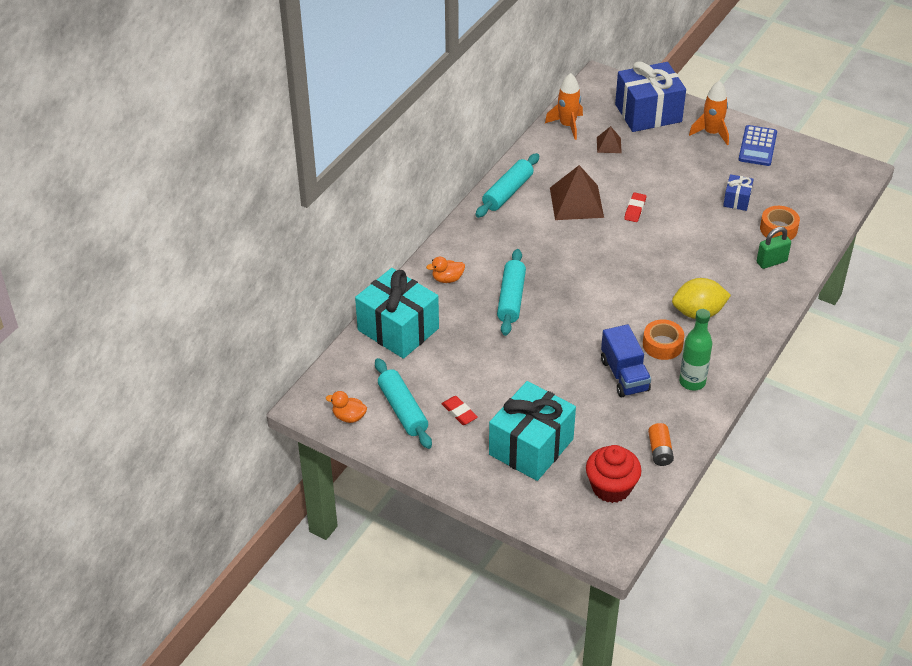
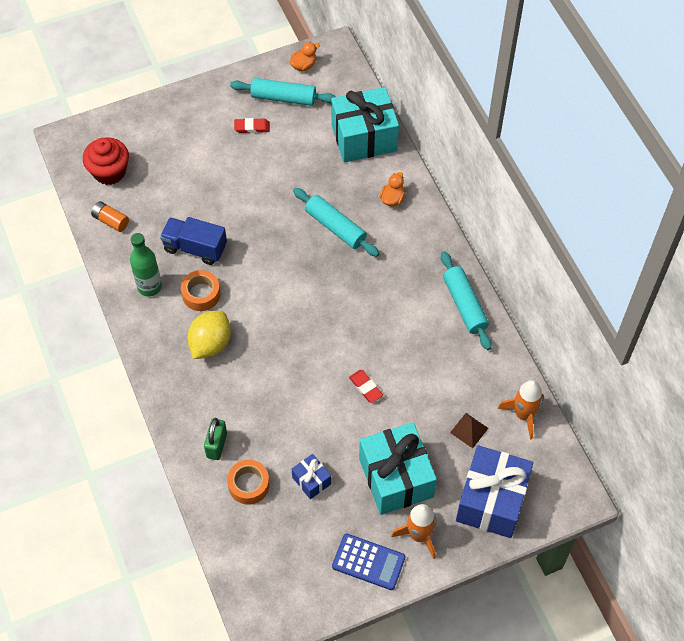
camera: 125 degrees right, 15 degrees up
turquoise gift [489,381,576,481] -> turquoise gift moved to [359,422,437,515]
brown pyramid [550,165,604,220] -> none
blue calculator [738,125,777,166] -> blue calculator turned 150 degrees clockwise [332,534,405,590]

